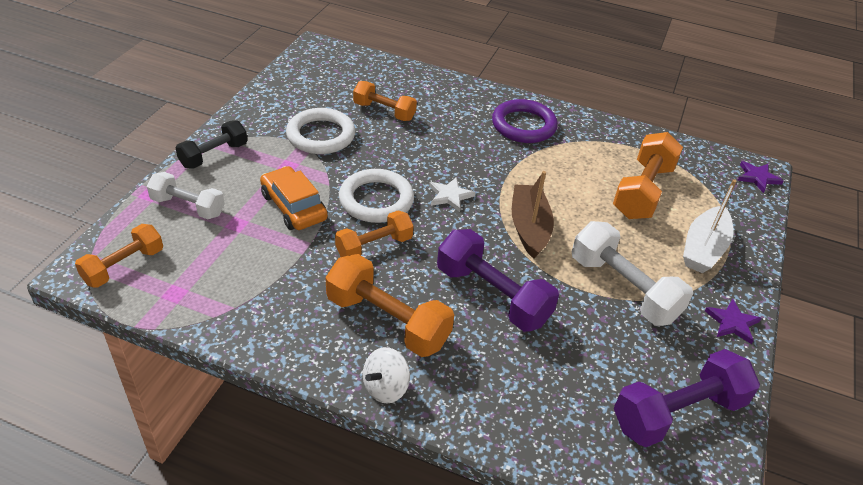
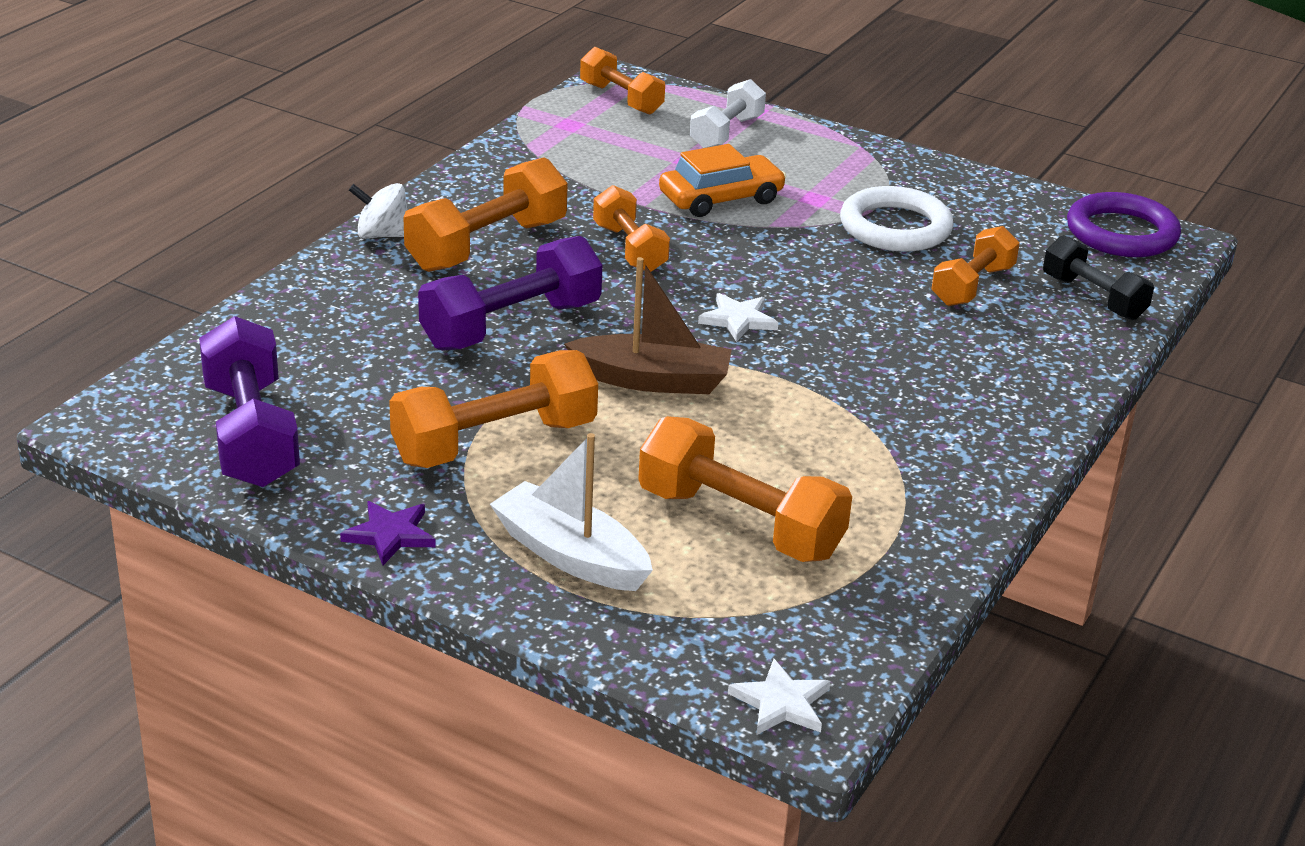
camera: 100 degrees right, 10 degrees down
black dumbbell [175,120,247,169] -> black dumbbell moved to [1043,235,1154,320]
white ring [339,169,414,223] -> none
white spinning top [363,347,410,404] -> white spinning top turned 45 degrees counterclockwise [349,183,407,239]
purple ring [492,99,558,143] -> purple ring moved to [1067,192,1181,257]
white dumbbell [572,221,693,326] -> orange dumbbell [389,350,598,468]
purple star [737,161,783,193] -> white star [728,659,830,735]

